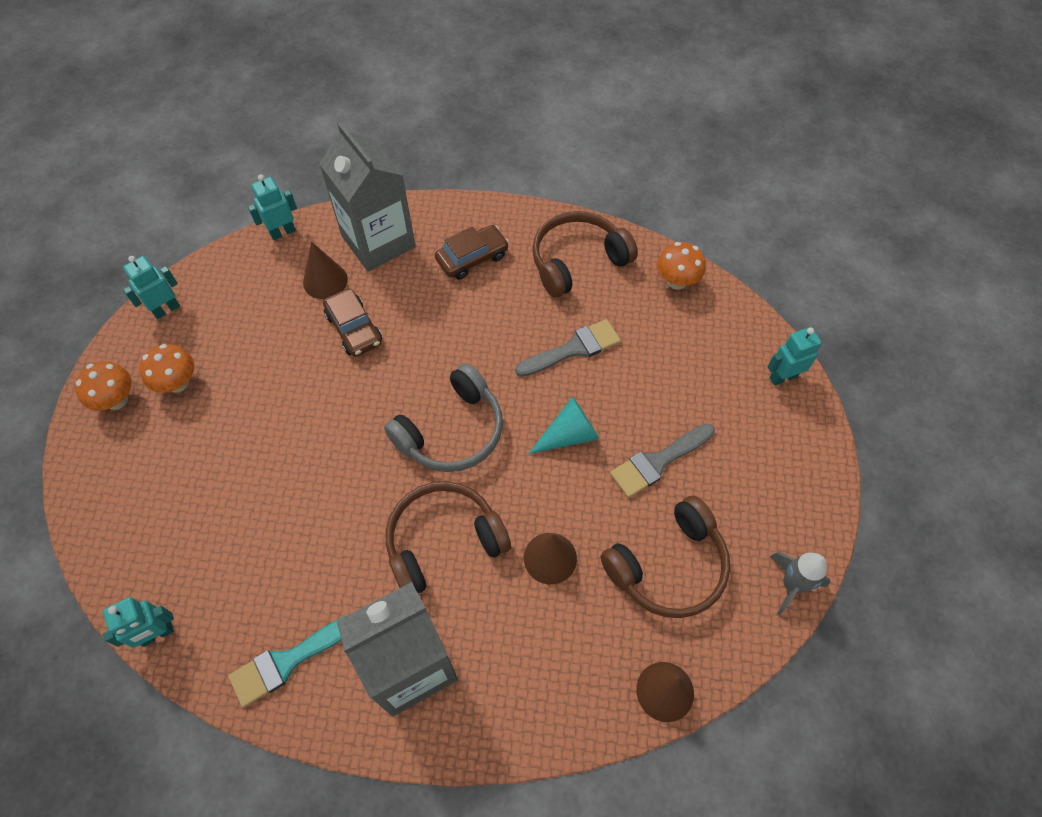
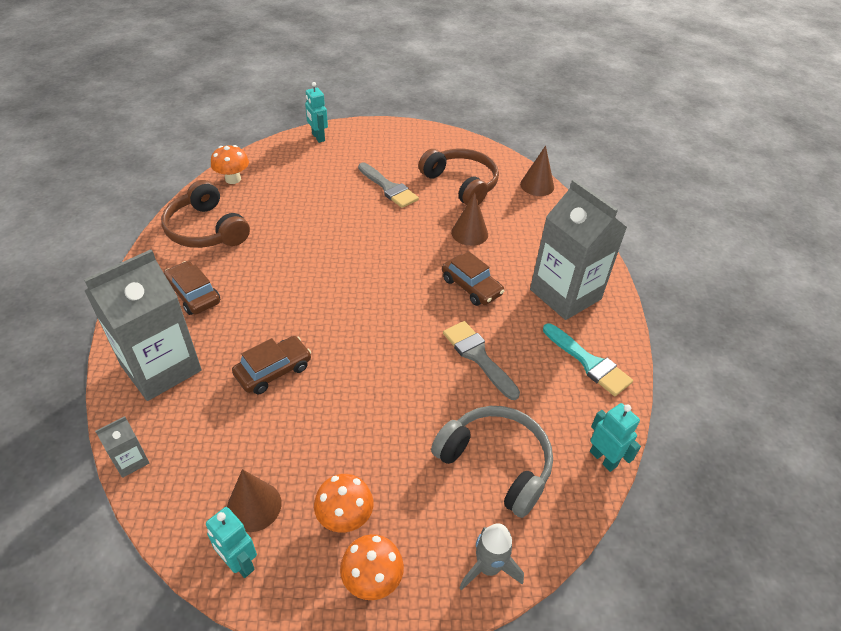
camera: 100 degrees left, 15 degrees down
turquoise robot [248,175,297,240] -> grey carton [95,416,150,478]
brown cone [303,242,348,299] -> brown cone moved to [227,469,282,532]
grey headphones [384,363,503,472] -> grey headphones moved to [431,406,553,518]
brown headphones [386,481,511,593] -> brown car [442,251,504,306]
grey brush [515,319,621,377] -> grey brush moved to [443,321,520,400]
turquoise cone [528,397,599,454] -> none
grey rocket [770,552,830,615] -> grey rocket moved to [459,523,524,591]

